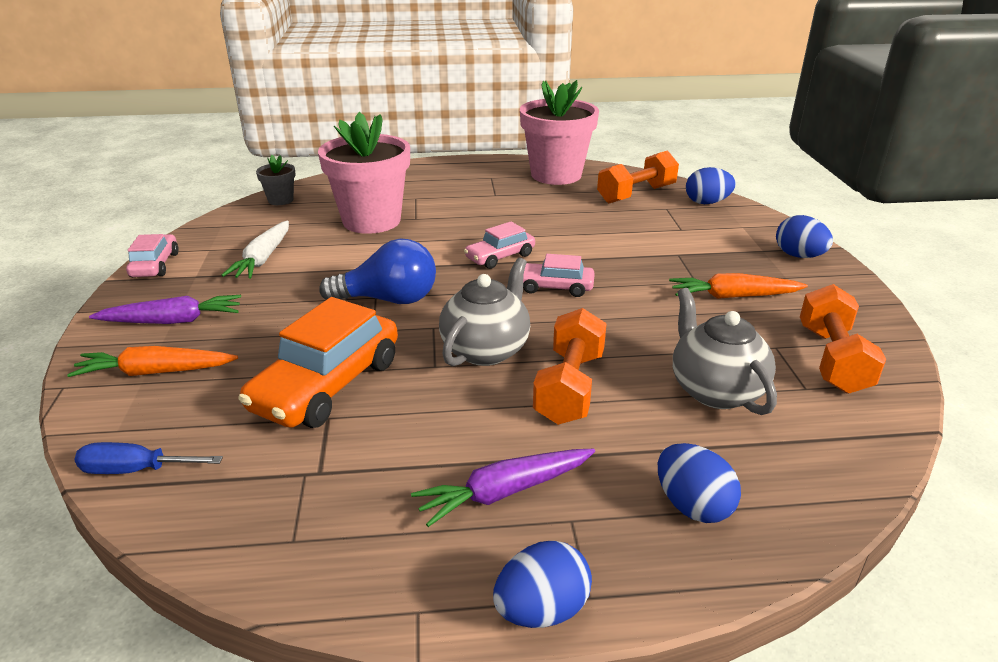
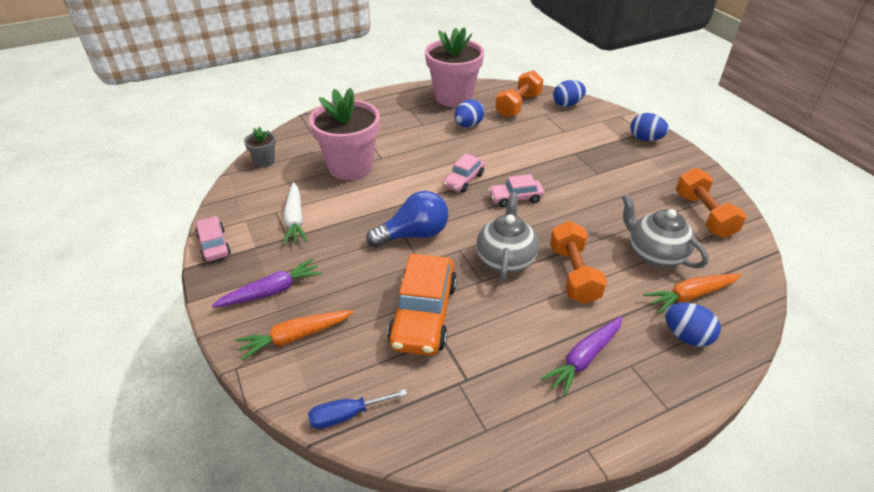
camera: 20 degrees left, 10 degrees up
blue egg [493,541,592,628] -> blue egg moved to [454,99,484,127]
orange carrot [669,273,808,299] -> orange carrot moved to [643,274,741,313]

